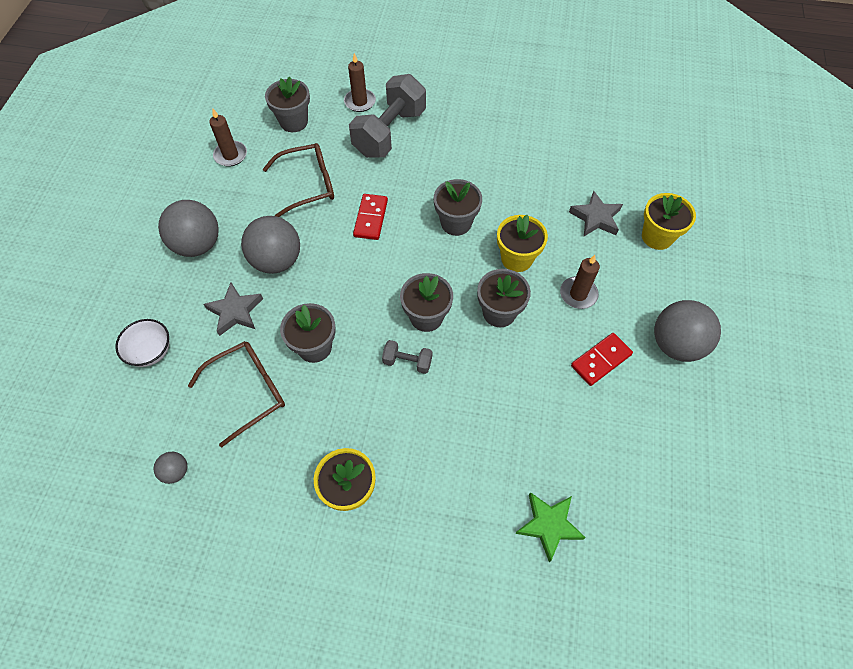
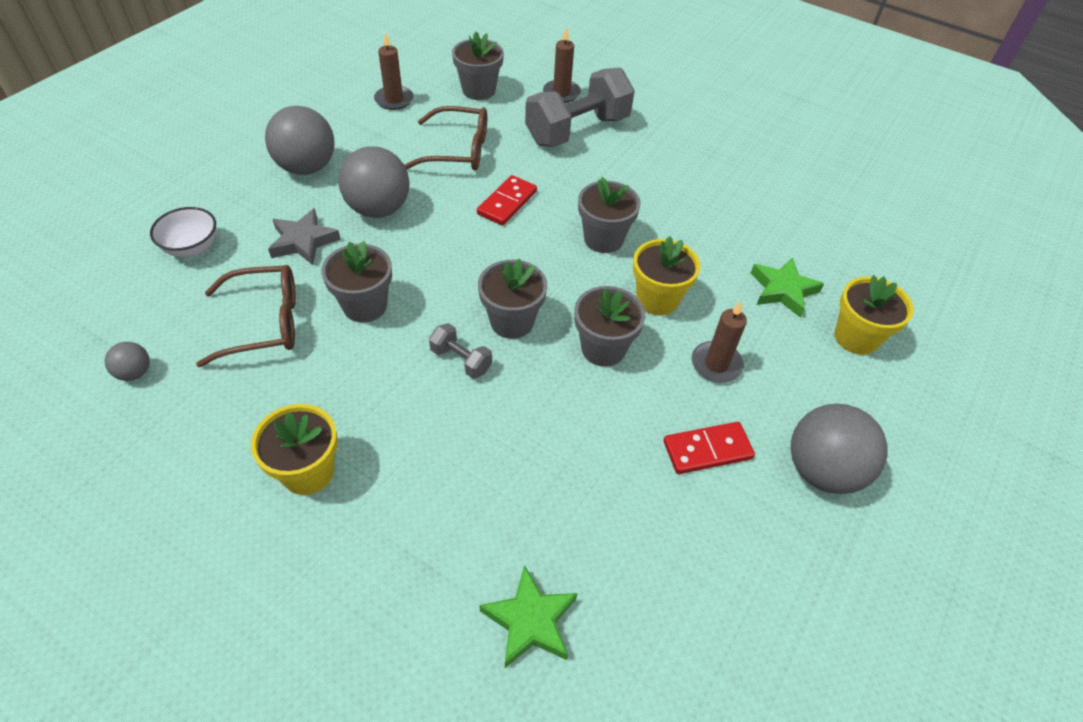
camera: 20 degrees right, 10 degrees down
grey star [569,191,623,236] -> green star [751,257,824,318]

